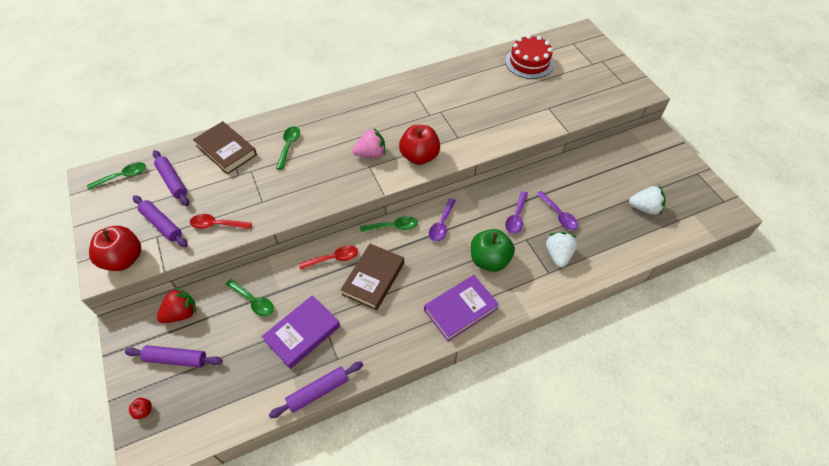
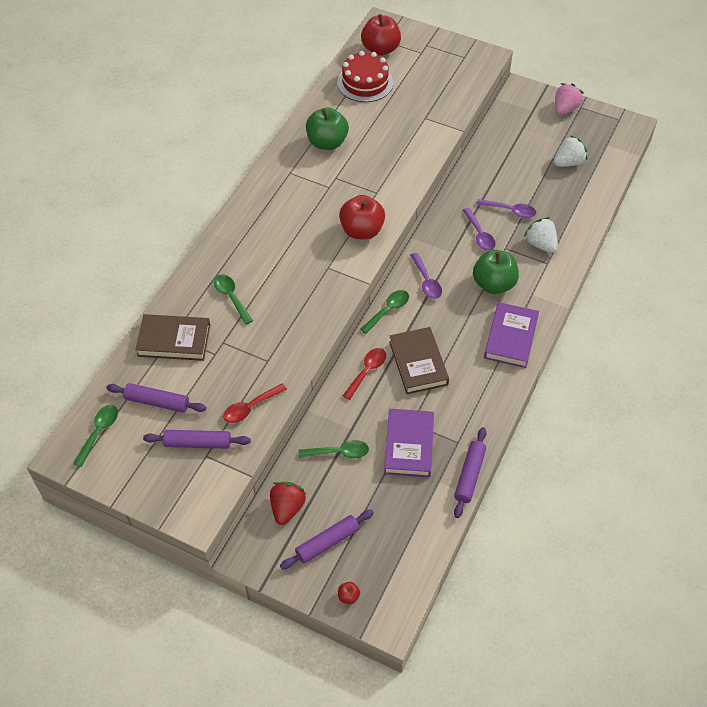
camera: 40 degrees left, 0 degrees up
red apple [89,226,141,271] -> red apple moved to [361,14,401,56]
pink strawberry [352,128,385,158] -> pink strawberry moved to [555,83,584,115]
none -> green apple [306,107,349,150]

